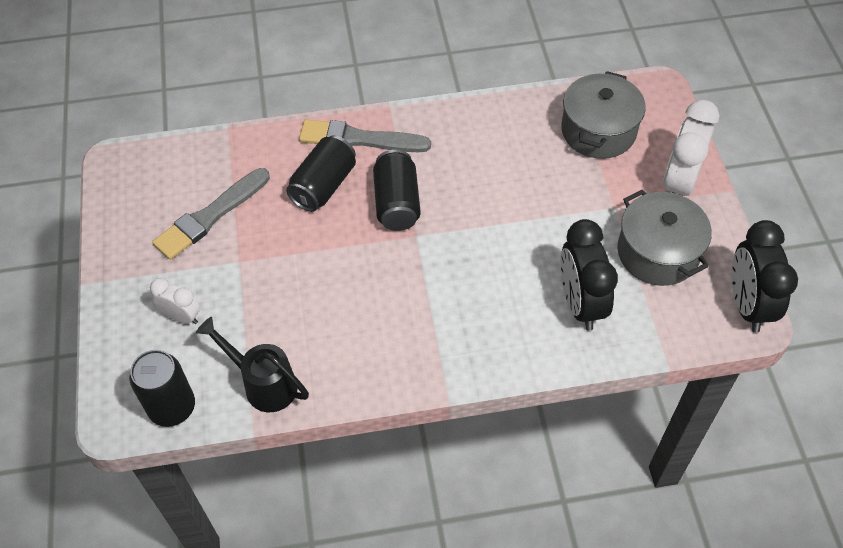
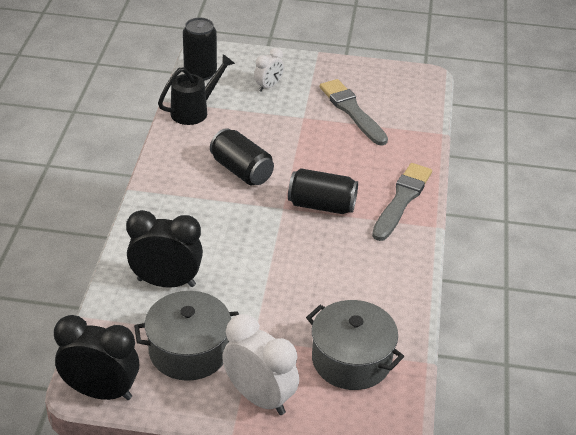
camera: 105 degrees right, 15 degrees down
black can [286,135,356,212] -> black can moved to [210,128,274,185]

